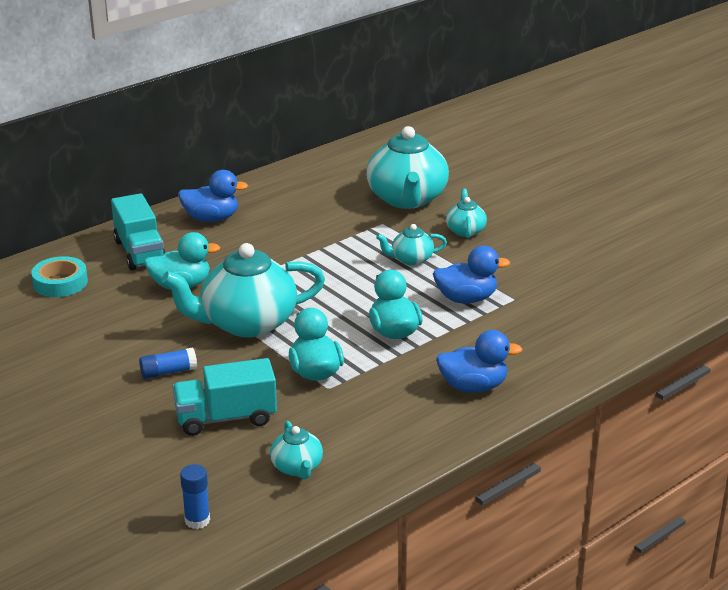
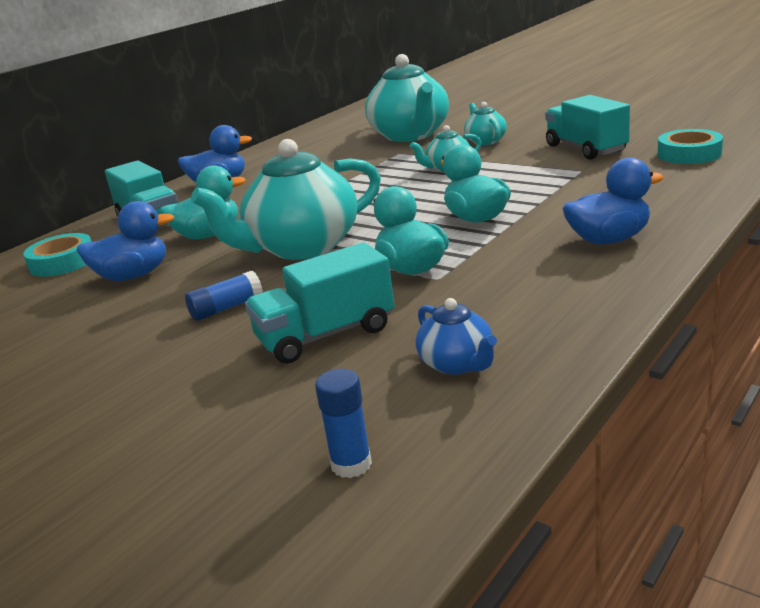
camera: 10 degrees left, 5 degrees down
turquoise teapot [270,421,323,480] -> blue teapot [416,298,497,375]
blue duck [433,246,510,303] -> blue duck moved to [77,201,174,281]
none -> turquoise truck [545,95,630,160]
none -> turquoise tape [658,129,723,164]

